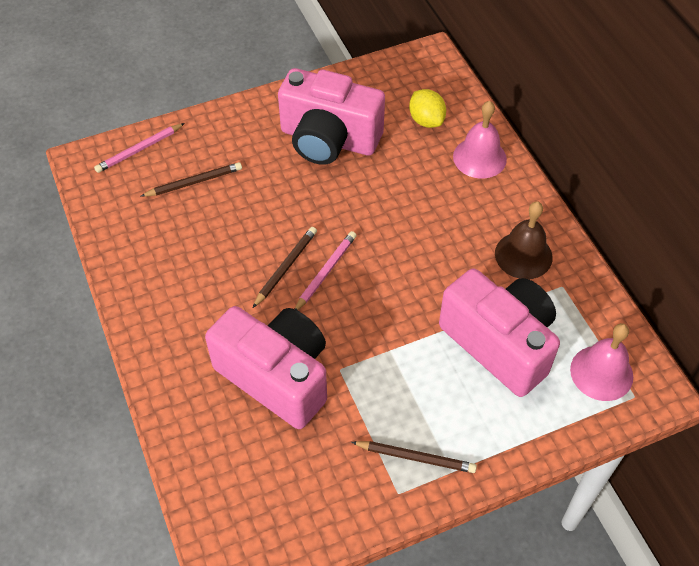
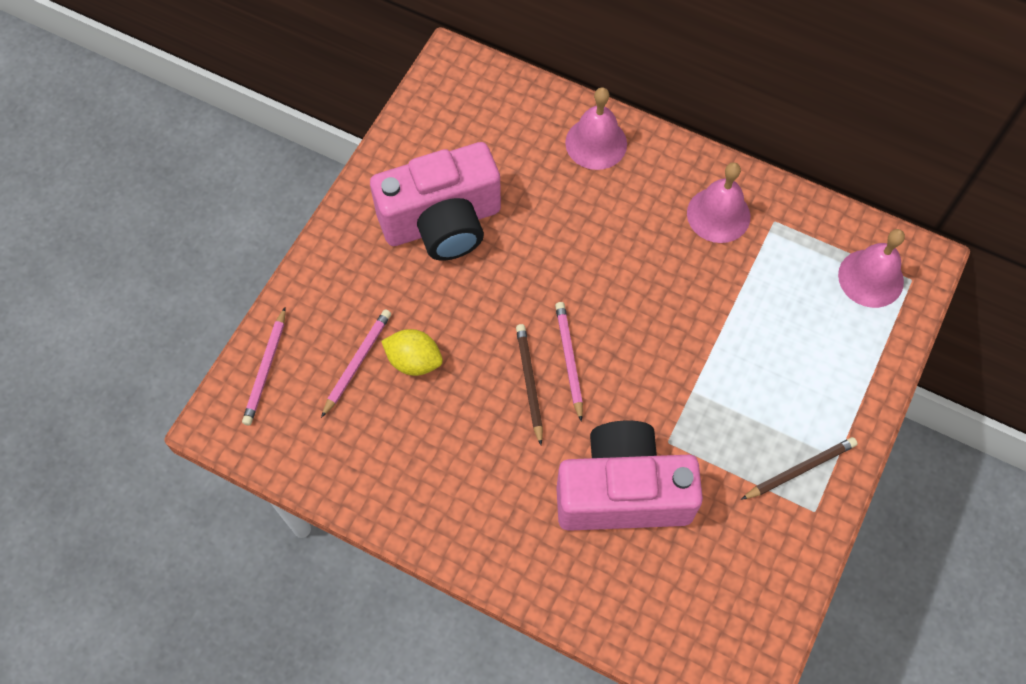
camera: 40 degrees left, 10 degrees up
brown pencil [140,162,242,197] -> pink pencil [321,309,391,418]
yellow lemon [409,89,446,128] -> yellow lemon moved to [381,329,443,376]
pink camera [439,268,560,397] -> none
brown bell [495,201,553,279] -> pink bell [687,162,750,243]

